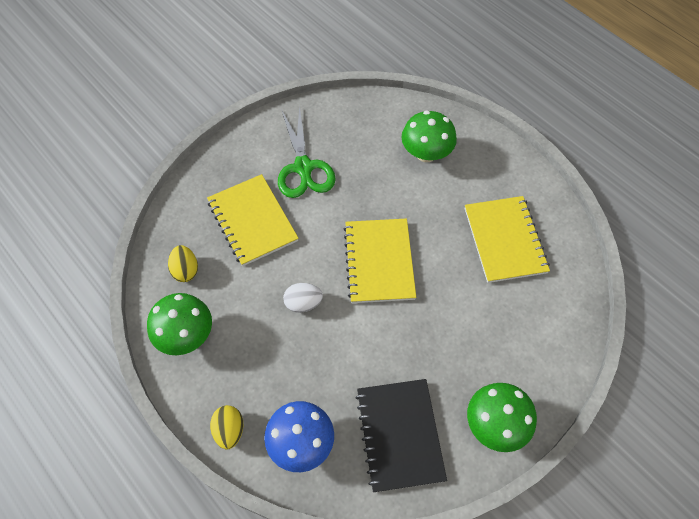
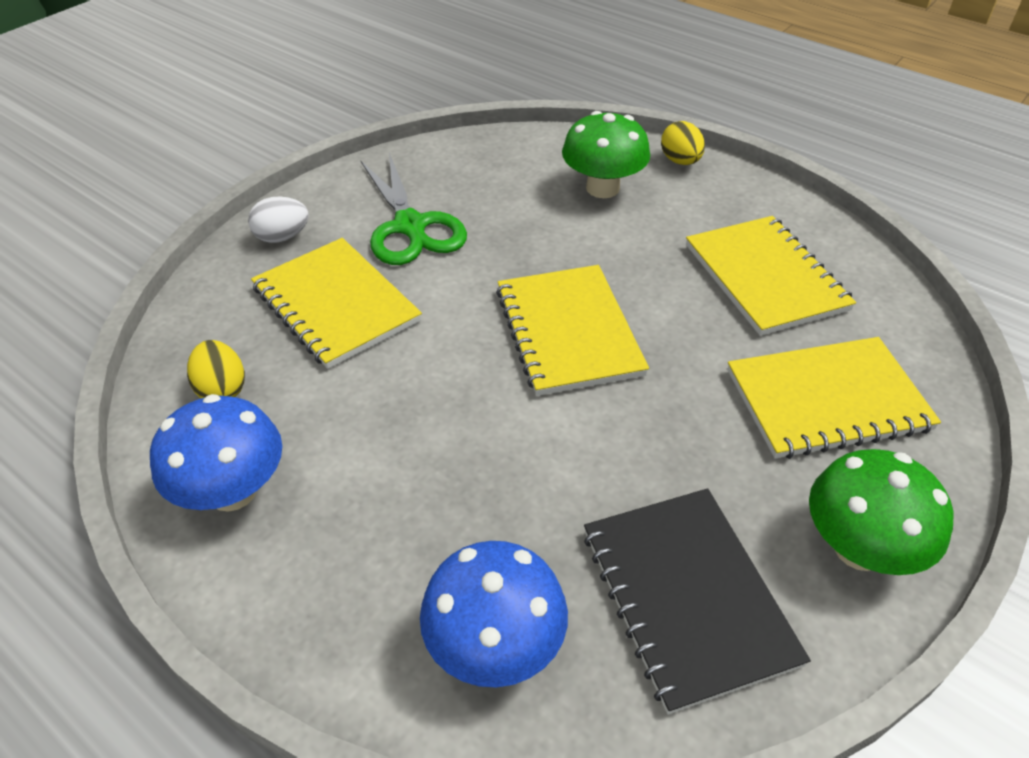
camera: 10 degrees left, 15 degrees down
green mushroom [147,293,212,355] -> blue mushroom [150,394,282,512]
yellow egg [210,405,243,449] -> yellow egg moved to [661,121,705,165]
white egg [283,283,323,313] -> white egg moved to [248,196,309,243]
none -> yellow notebook [727,337,941,459]

